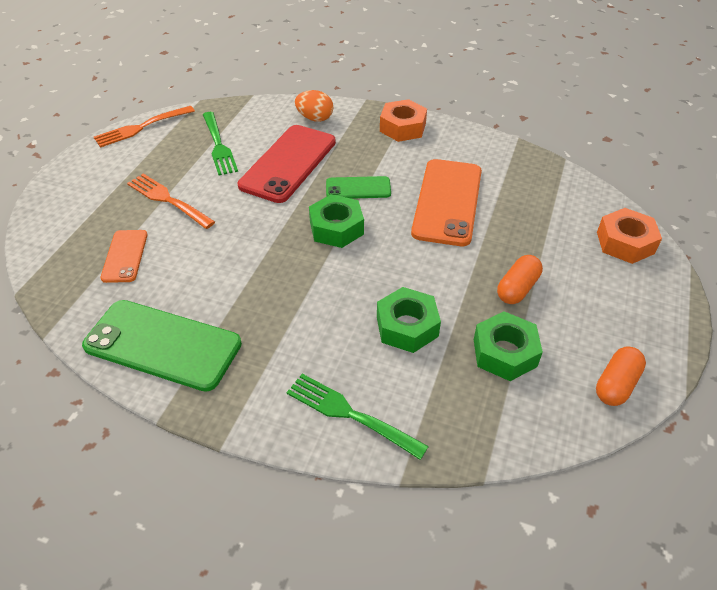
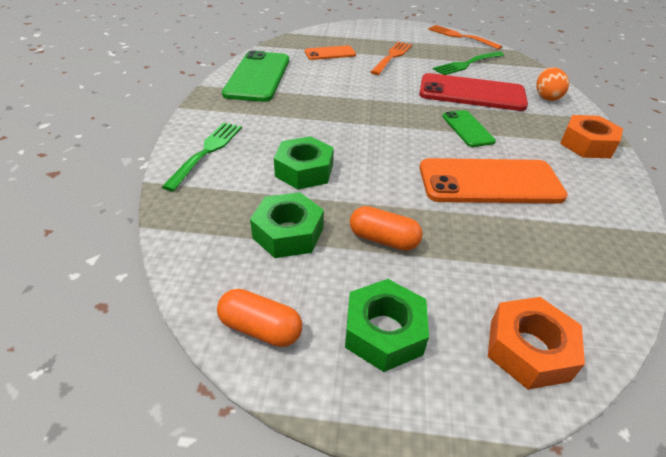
camera: 75 degrees right, 5 degrees down
green nut [309,194,364,248] -> green nut moved to [345,279,429,372]

